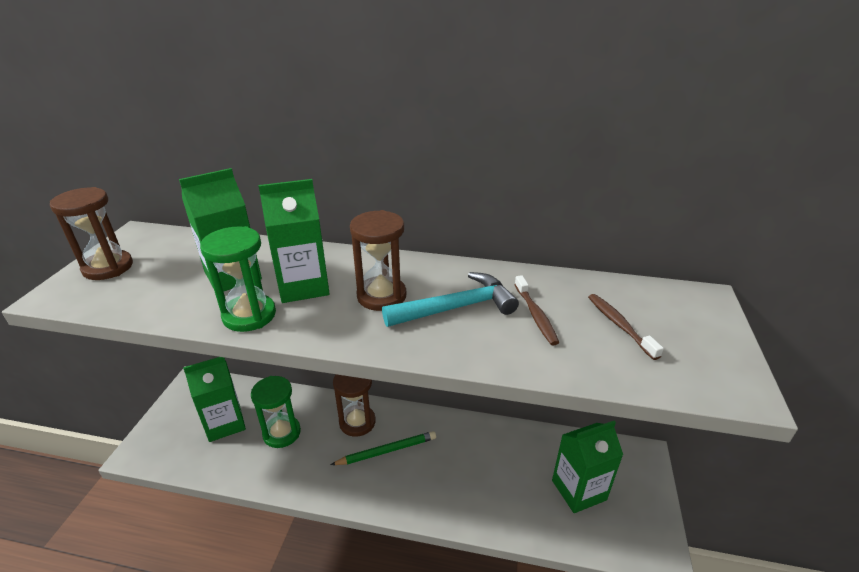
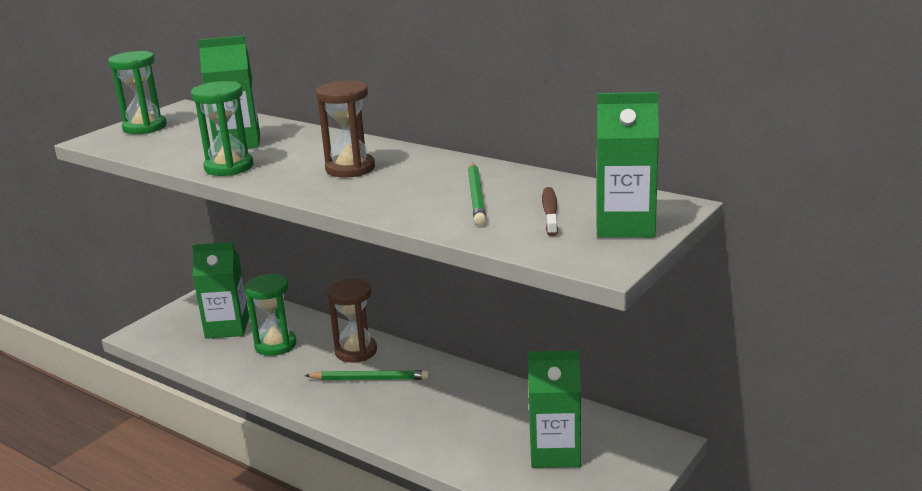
camera: 25 degrees right, 10 degrees down
brown hourglass [50,187,133,280] -> green hourglass [108,51,167,134]
green carton [258,179,330,303] -> green carton moved to [596,92,659,238]
turquoise hammer [382,272,519,327] -> none
brown toothbrush [514,275,559,345] -> green pencil [468,163,486,225]

